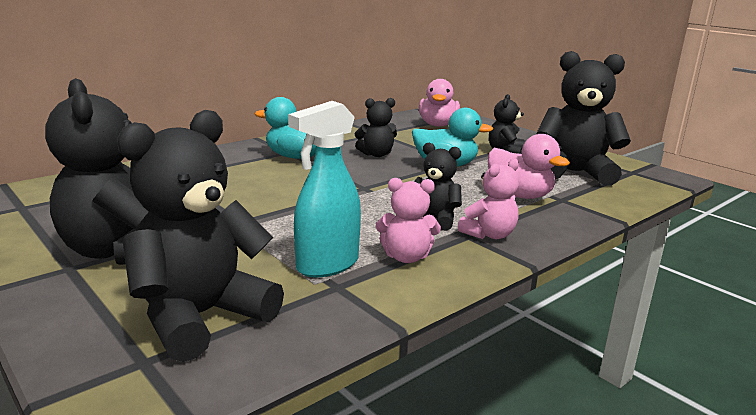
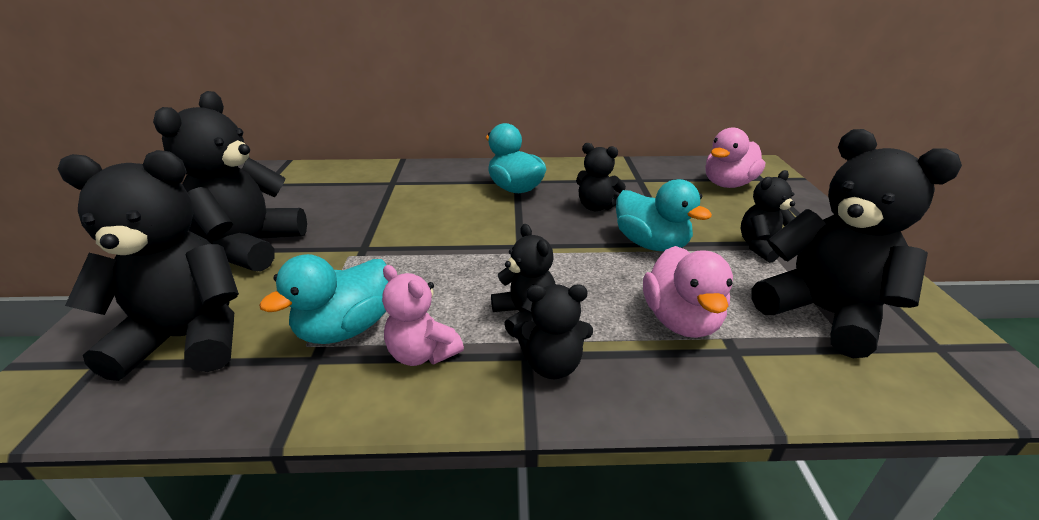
camera: 40 degrees right, 10 degrees up
turquoise spray bottle [288,101,361,278] -> turquoise duck [259,254,388,344]
pink teddy bear [458,158,519,239] -> black teddy bear [513,284,593,379]

